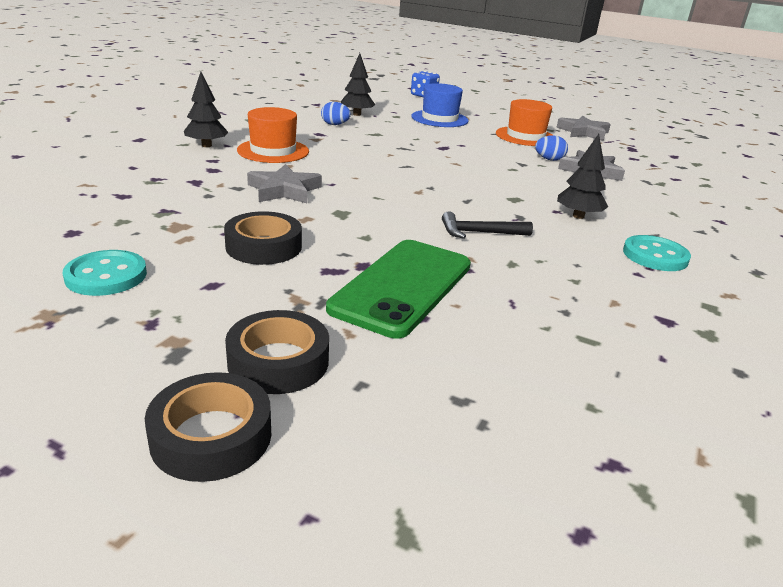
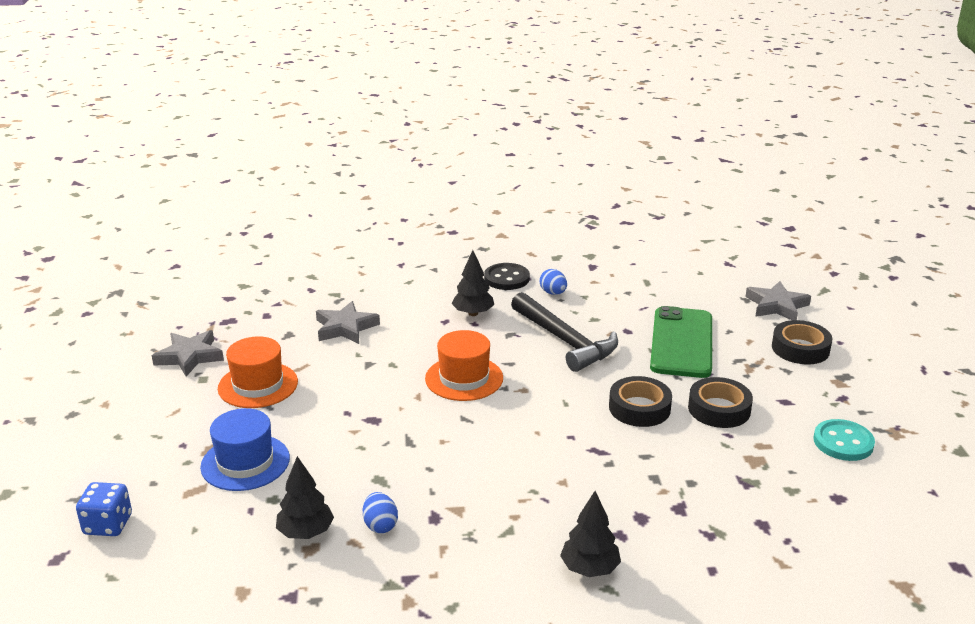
camera: 120 degrees left, 0 degrees up
black tape [145,372,271,482] -> black tape moved to [609,376,672,427]
orange hat [237,107,309,163] -> orange hat moved to [425,330,503,401]
grey star [247,164,322,203] -> grey star moved to [745,281,811,320]
green phone [326,240,471,338] -> green phone turned 75 degrees counterclockwise [650,306,712,378]
black hammer [442,211,533,239] -> black hammer [511,292,618,372], size x1.81
blue egg [535,135,568,161] -> blue egg moved to [539,269,567,295]
turquoise button [623,235,691,271] -> black button [484,263,530,290]

